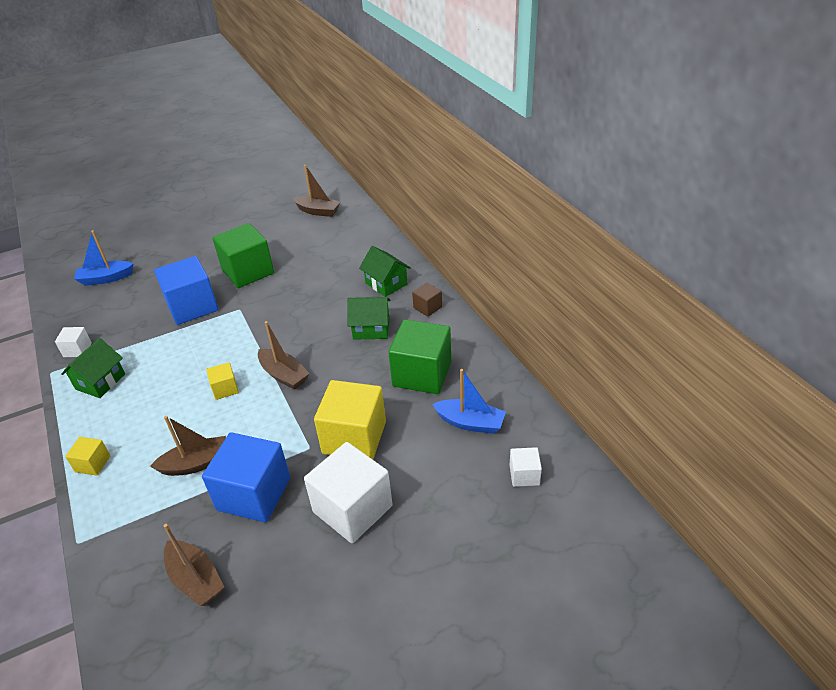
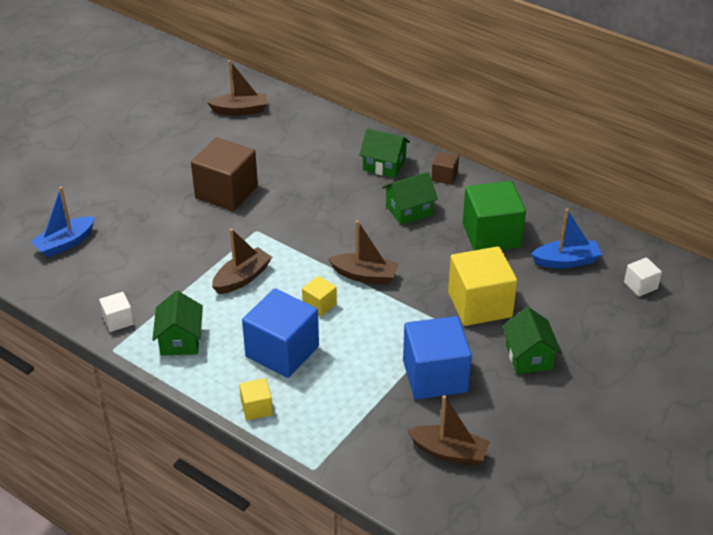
camera: 30 degrees left, 0 degrees up
brown boat [150,416,226,476] -> brown boat moved to [212,228,272,294]
blue cube [154,256,218,325] -> blue cube moved to [242,288,319,378]
green cube [212,223,274,288] -> brown cube [191,137,258,211]
white cube [304,442,393,543] -> green house [502,307,562,374]

